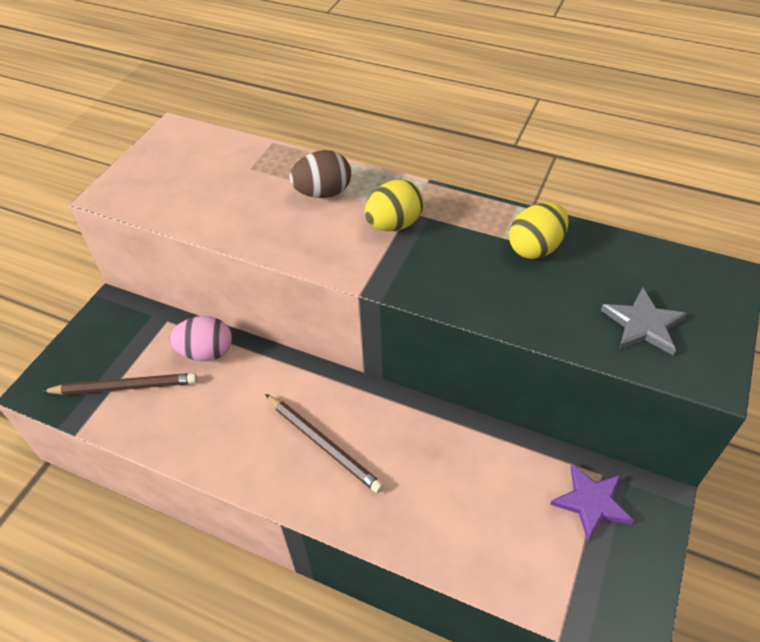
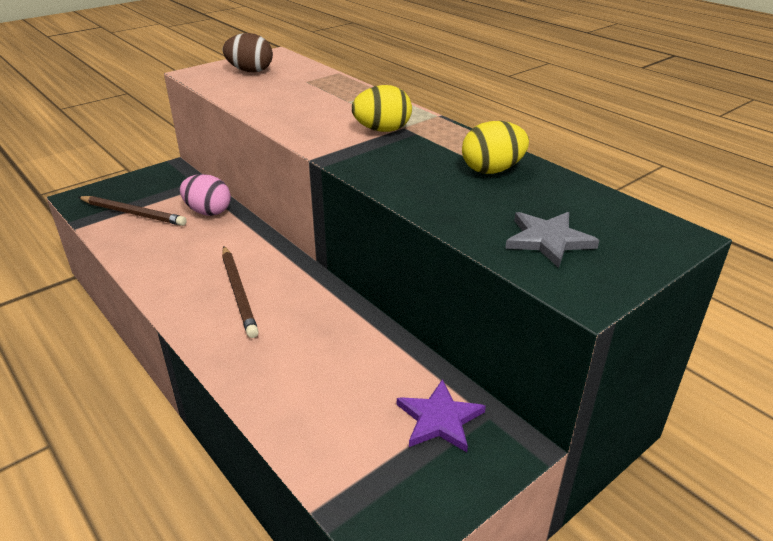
camera: 25 degrees right, 15 degrees down
brown egg [289,150,351,198] -> brown egg moved to [223,33,273,73]

